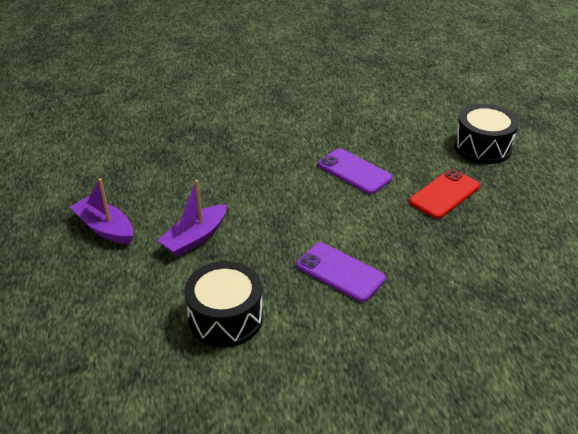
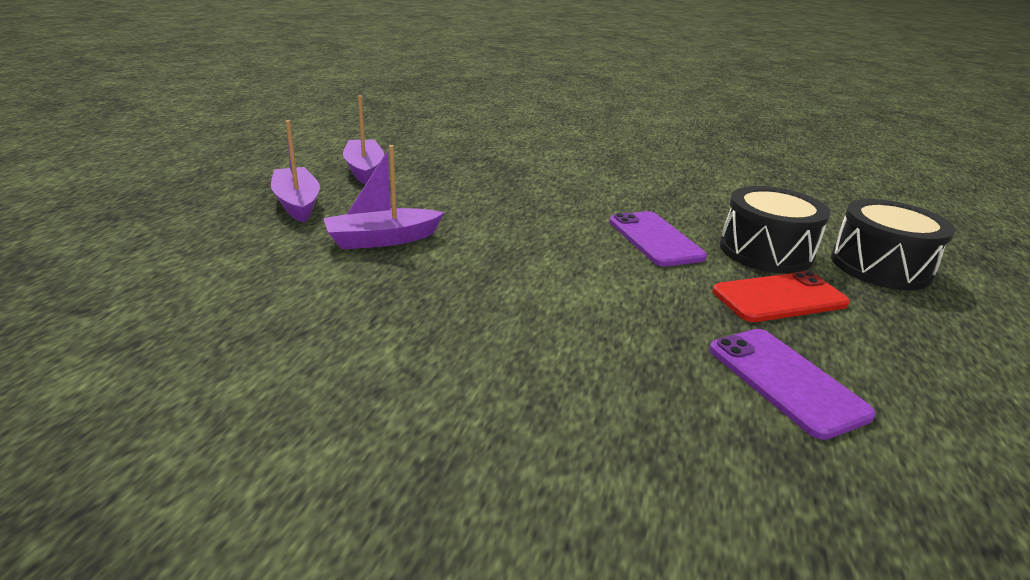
camera: 25 degrees right, 10 degrees down
black drum [184,261,263,348] -> black drum moved to [720,186,830,274]
purple phone [297,243,386,302] -> purple phone moved to [709,329,876,440]
none -> purple boat [343,95,384,185]

